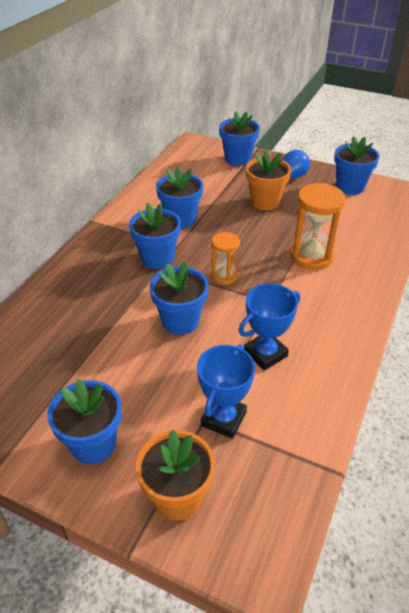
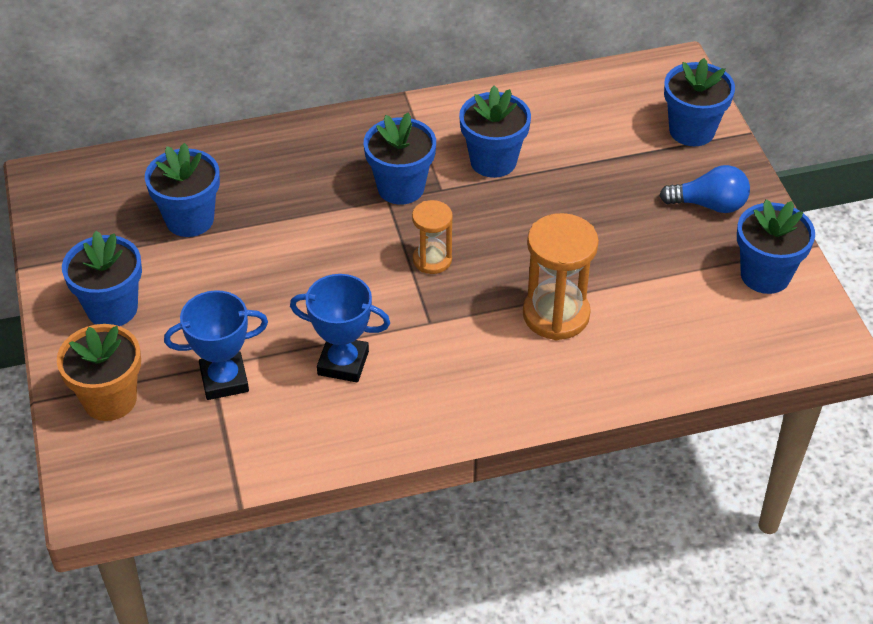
camera: 50 degrees right, 5 degrees up
blue flower pot [150,262,209,335] -> blue flower pot moved to [145,143,220,237]
orange flower pot [246,150,291,211] -> none

